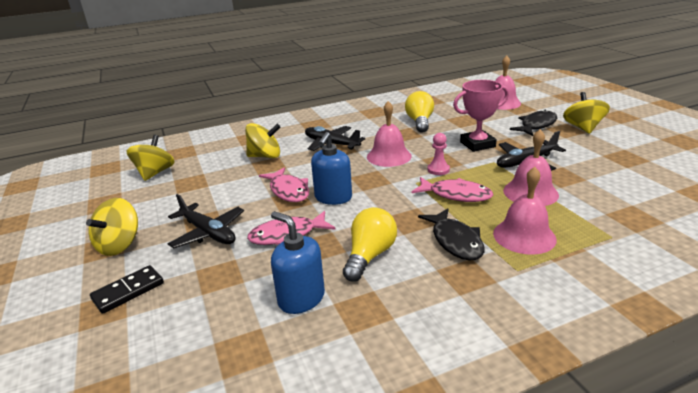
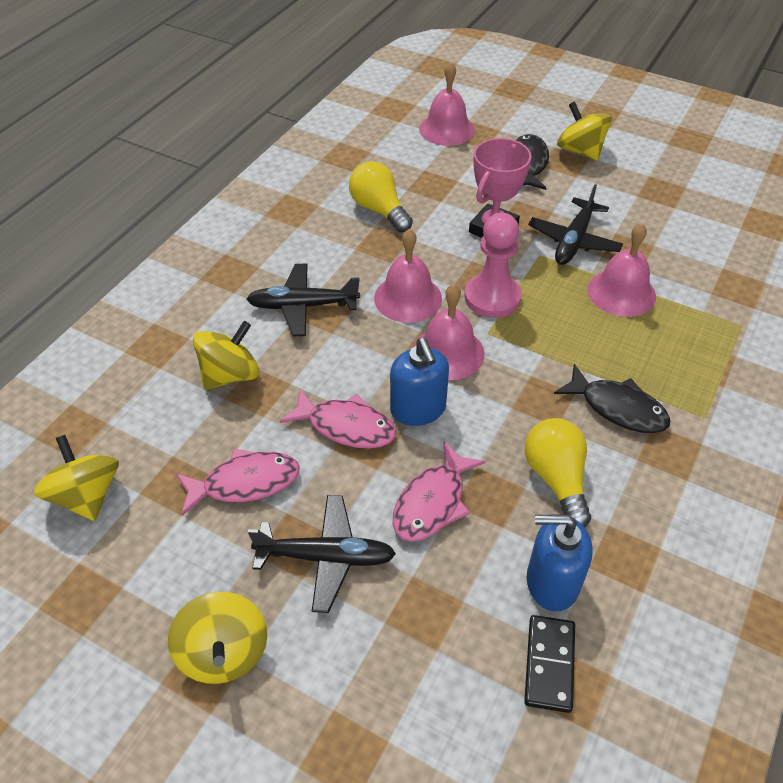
camera: 40 degrees left, 20 degrees up
black domino [90,265,164,314] -> black domino moved to [524,615,575,713]
pink fish [412,177,493,202] -> pink fish moved to [176,448,300,516]
pink pawn [427,133,450,175] -> pink pawn [464,213,522,318], size x1.79
pink bell [493,167,557,255] -> pink bell moved to [413,284,485,380]

